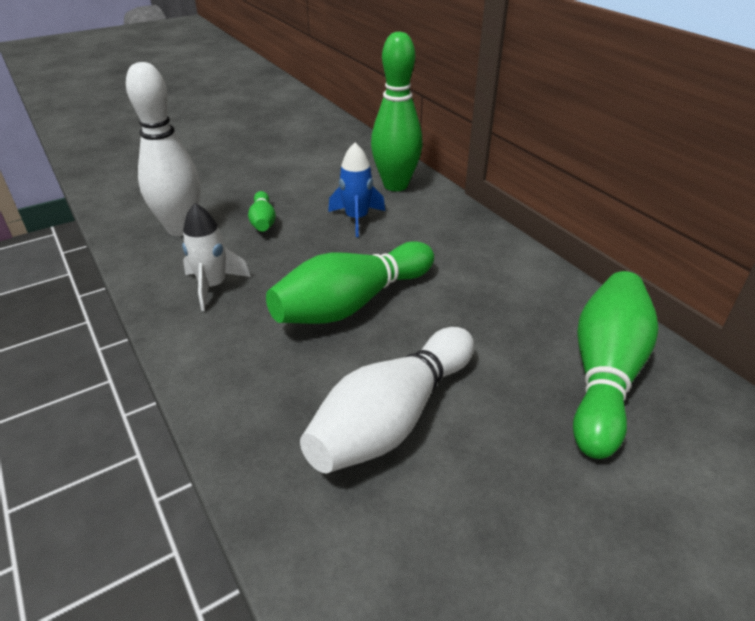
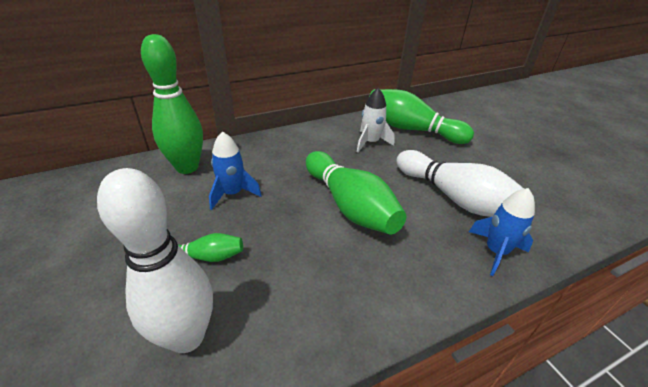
camera: 85 degrees left, 0 degrees up
white rocket [182,203,251,311] -> white rocket moved to [357,88,395,153]
none -> blue rocket [469,188,535,276]

